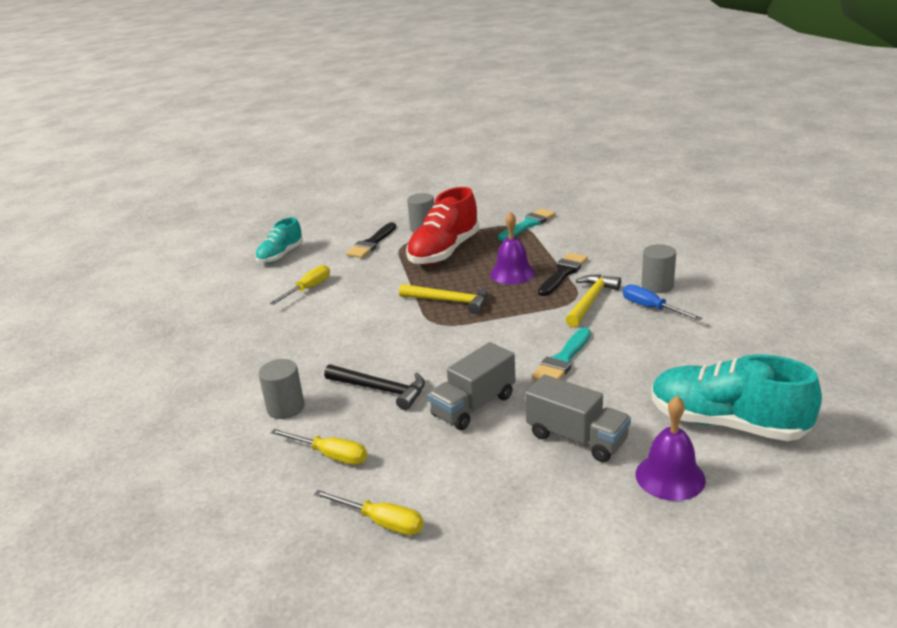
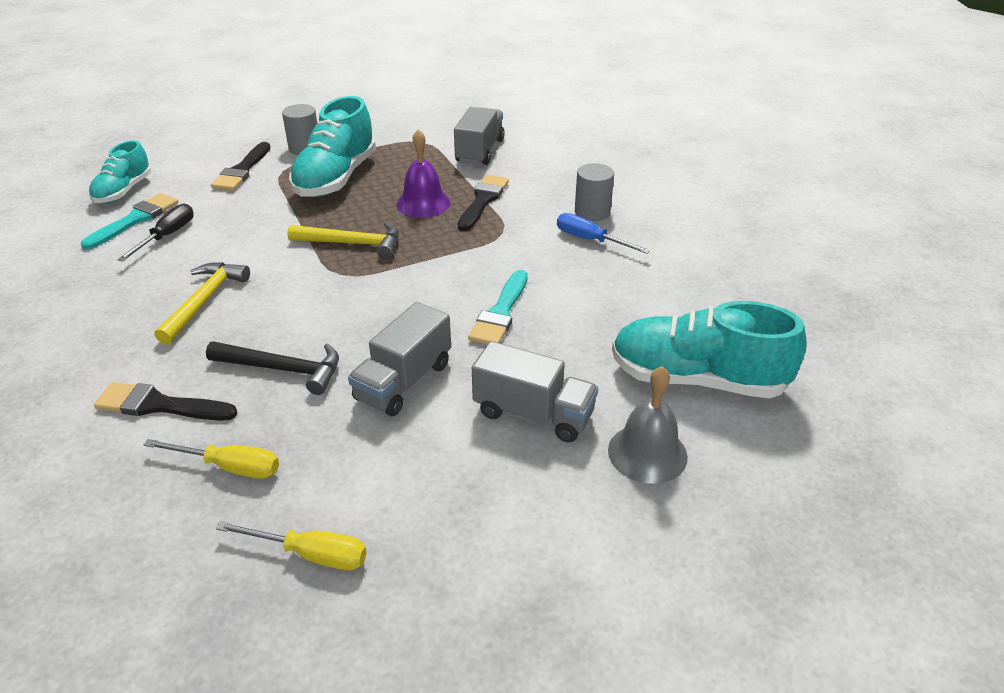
camera: 15 degrees left, 10 degrees up
grey cylinder [258,359,304,419] -> black brush [94,382,237,421]
yellow screwdriver [270,265,330,305] -> black screwdriver [117,204,194,262]
red shoe [406,187,479,265] -> turquoise shoe [289,96,376,197]
turquoise brush [498,209,556,241] -> turquoise brush moved to [81,193,179,250]
yellow hammer [566,275,621,327] -> yellow hammer moved to [154,262,250,345]
purple bell [636,396,706,501] -> grey bell [608,366,688,484]
none -> grey truck [454,107,505,165]

